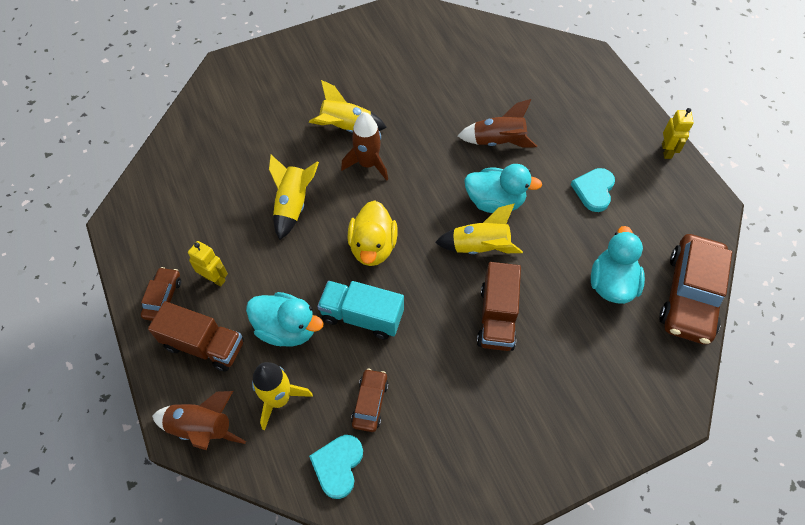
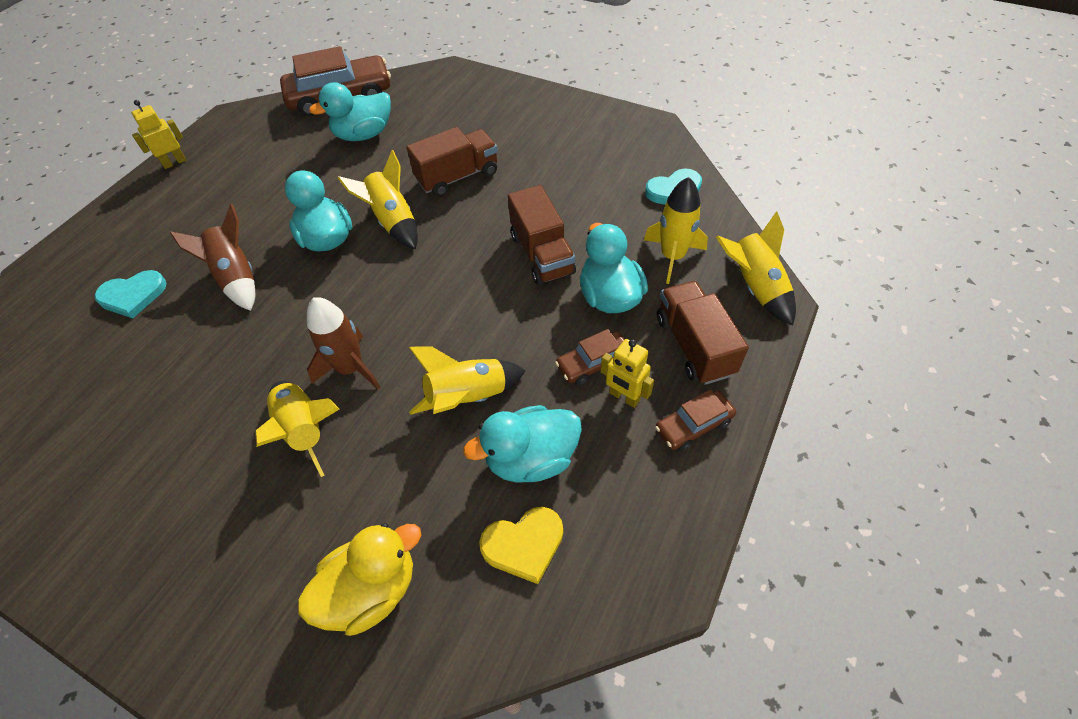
camera: 125 degrees left, 5 degrees down
brown rocket [152,391,246,450] -> yellow rocket [716,211,796,325]
yellow robot [188,241,228,287] -> yellow robot turned 45 degrees counterclockwise [601,339,654,408]
turquoise truck [317,281,404,339] -> brown truck [508,185,576,285]
yellow duck [347,200,398,266] -> yellow duck moved to [298,523,421,636]
brown car [351,369,389,432] -> brown car moved to [555,329,625,385]
turquoise heart [571,168,615,212] -> turquoise heart moved to [94,270,167,319]
none -> turquoise duck [463,405,582,483]
none -> yellow heart [479,507,563,584]

